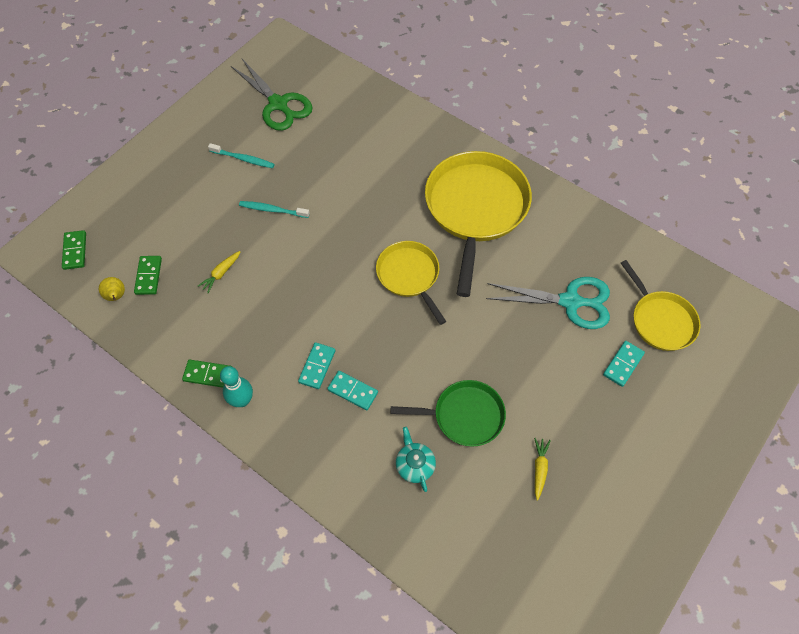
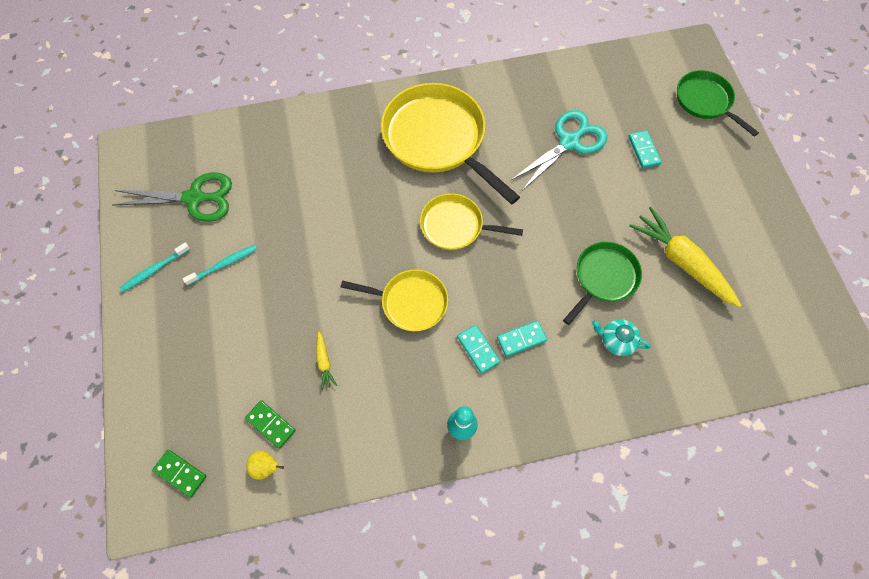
camera: 50 degrees left, 5 degrees up
green domino [182,360,229,388] -> none
turquoise toothbrush [239,201,310,218] -> turquoise toothbrush moved to [120,242,191,292]
yellow carrot [534,438,551,501] -> yellow carrot [629,207,742,307], size x2.30
yellow pan [621,260,700,351] -> yellow pan moved to [341,269,448,331]
none -> green pan [677,70,759,137]

